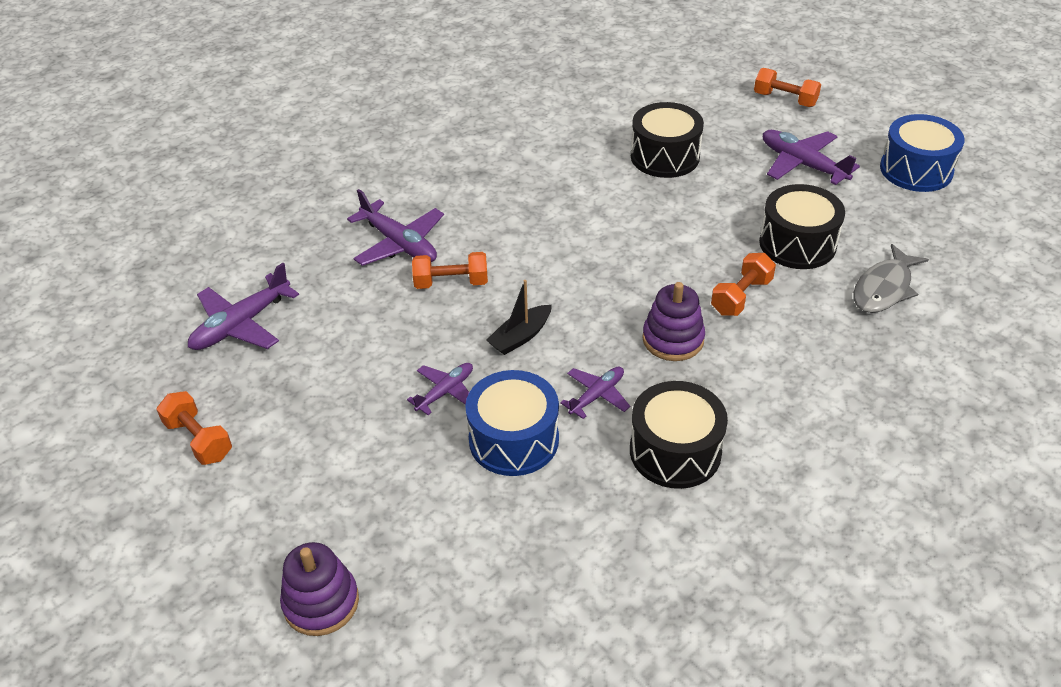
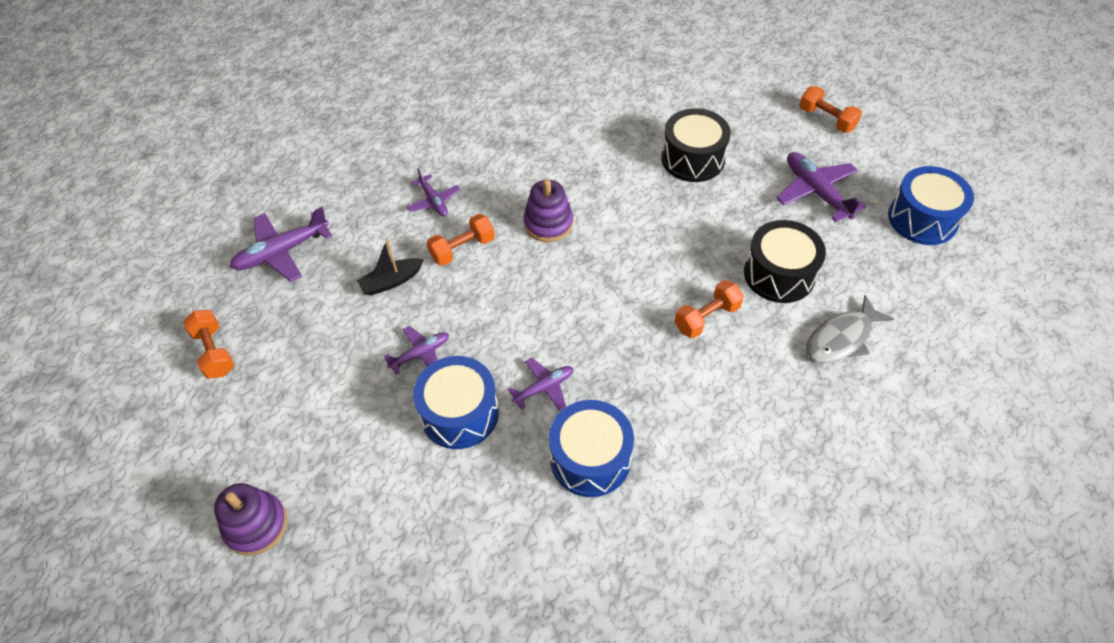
camera: 15 degrees right, 10 degrees up
purple plane [347,189,444,266] -> purple plane [406,168,460,217], size x0.61
orange dumbbell [412,252,488,289] -> orange dumbbell turned 45 degrees counterclockwise [427,214,495,266]
black boat [486,280,552,355] -> black boat moved to [357,239,424,295]
black drum [630,381,728,489] -> blue drum [549,400,634,497]
purple stacking toy [642,282,705,361] -> purple stacking toy moved to [523,179,573,242]

